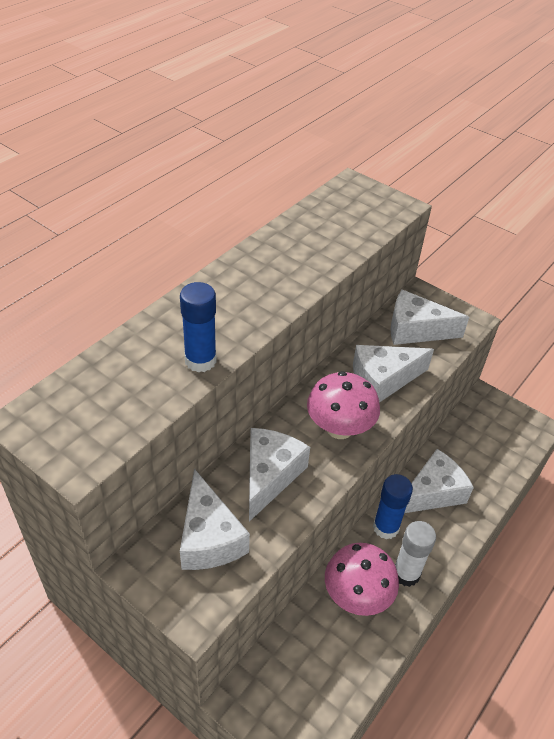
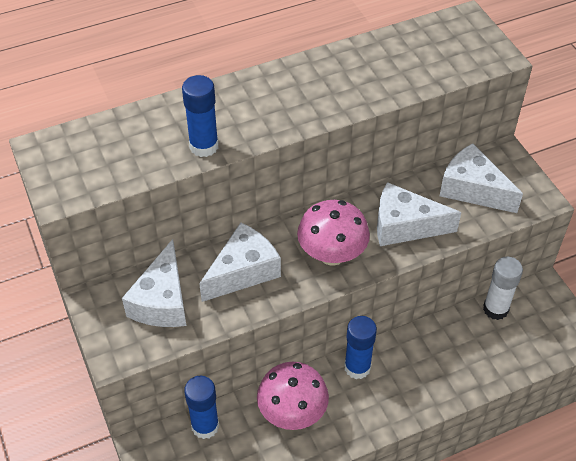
camera: 30 degrees right, 5 degrees up
white glue stick [395,521,436,587] -> white glue stick moved to [483,257,523,320]
white cheese [404,449,474,513] -> none
none -> blue glue stick [184,376,219,439]

